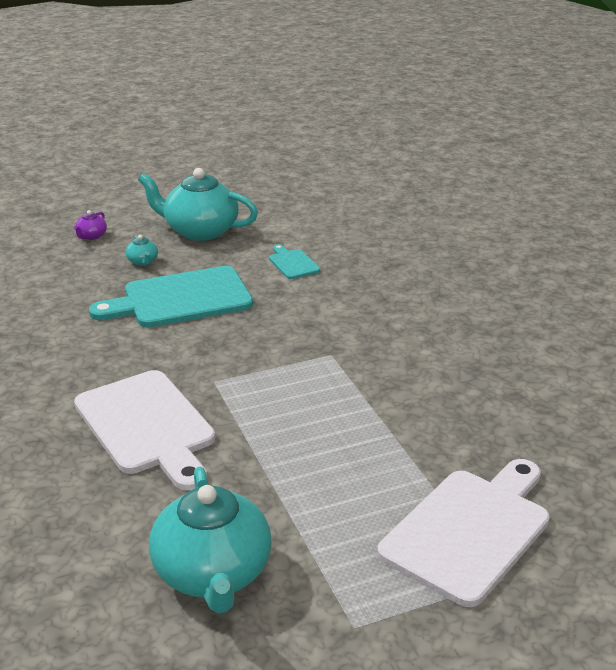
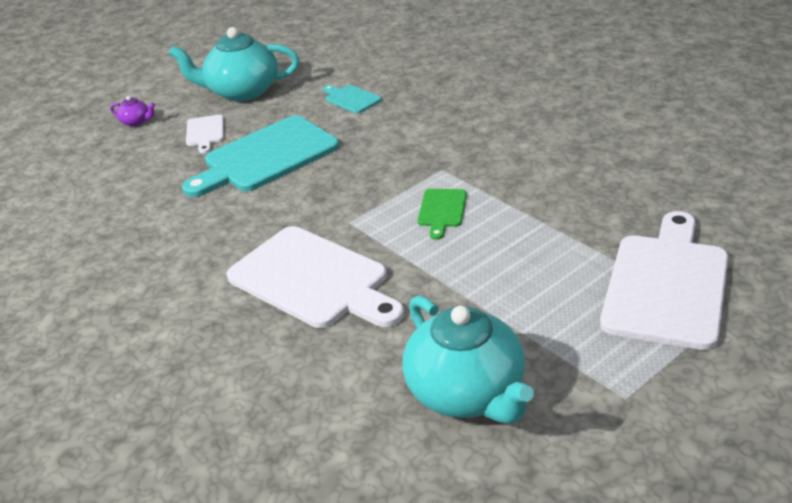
camera: 15 degrees left, 5 degrees up
purple teapot [74,210,107,240] -> purple teapot turned 75 degrees counterclockwise [110,96,155,126]
turquoise teapot [125,235,158,266] -> white cutting board [186,114,224,153]
none -> green cutting board [418,189,467,240]

